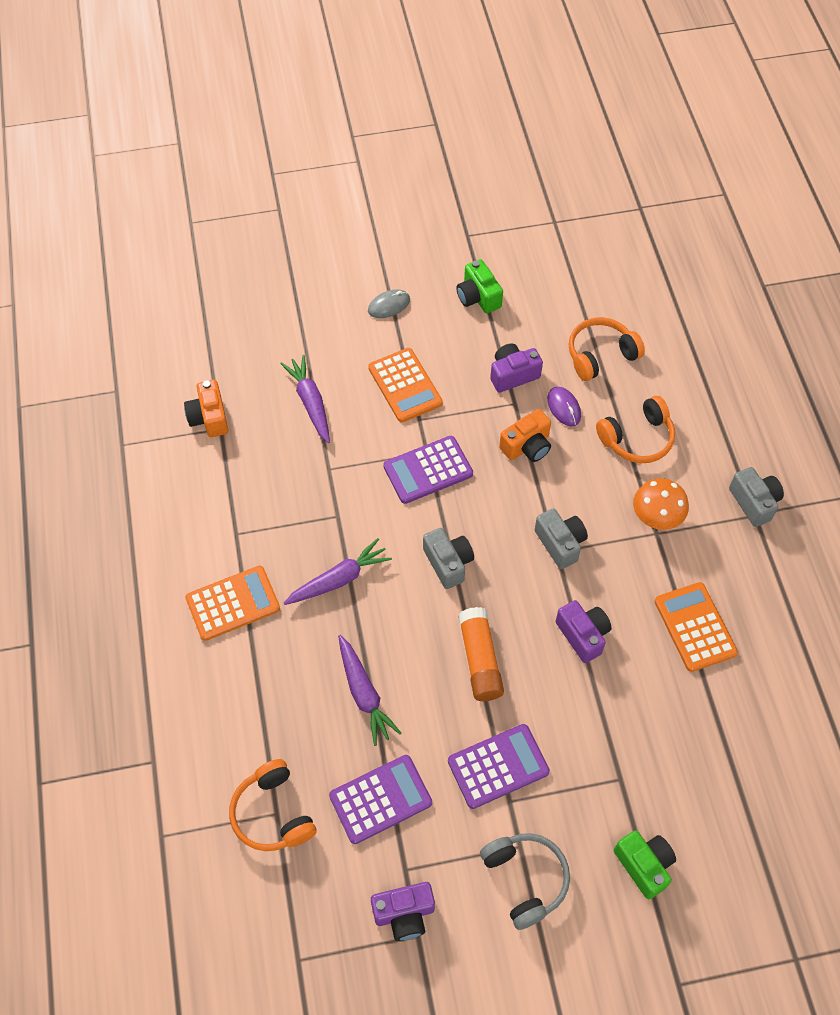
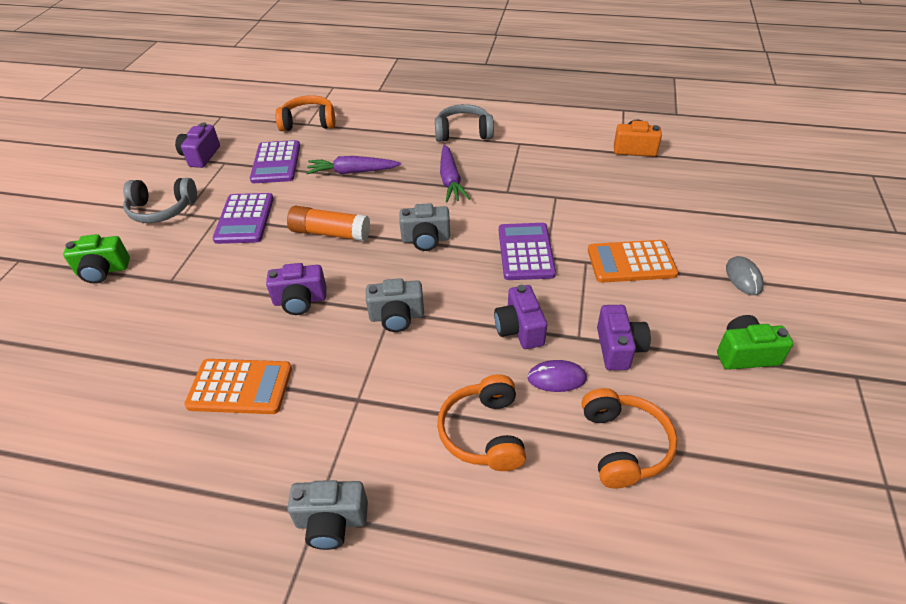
camera: 115 degrees right, 15 degrees down
orange calculator [185,566,280,641] -> grey headphones [435,104,494,142]
purple carrot [280,355,330,443] -> none
orange camera [499,409,551,462] -> purple camera [494,285,547,349]
orange mushroom [633,478,689,530] -> none

